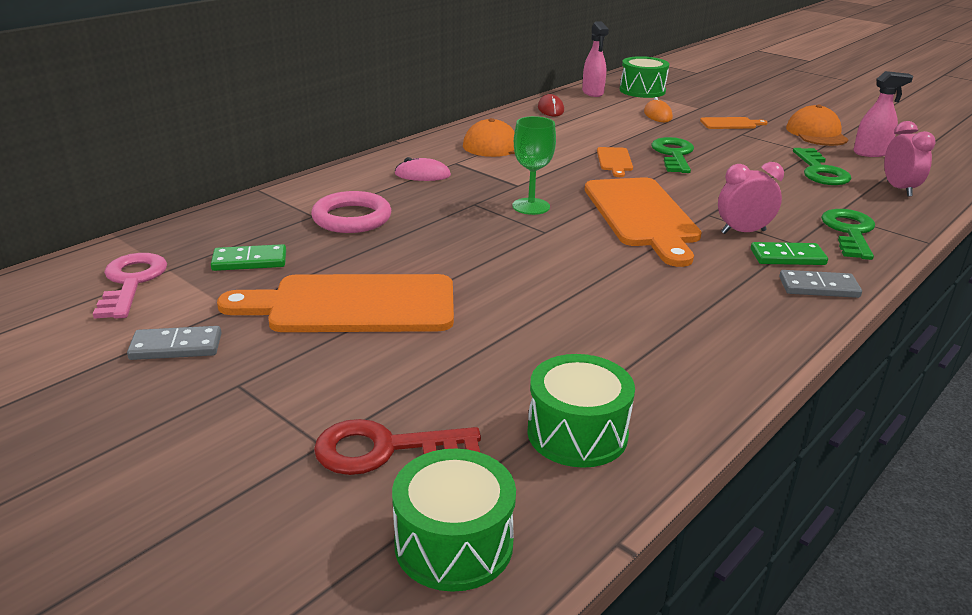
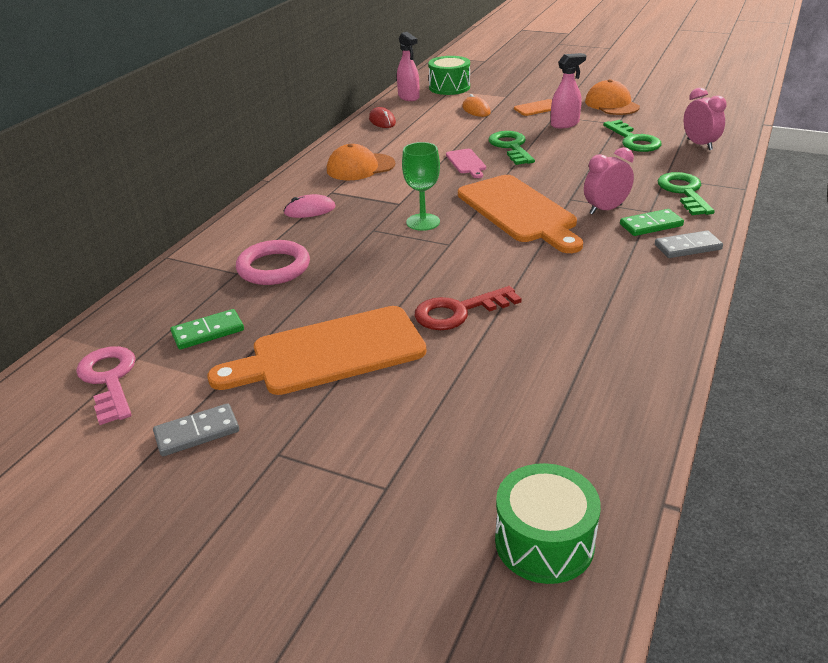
camera: 15 degrees left, 5 degrees up
red key [314,419,481,475] -> red key moved to [415,286,522,330]
green drum [527,354,635,468] -> none
orange cutting board [597,147,633,177] -> pink cutting board [446,149,486,178]
pink spray bottle [853,71,913,157] -> pink spray bottle moved to [551,53,586,128]

